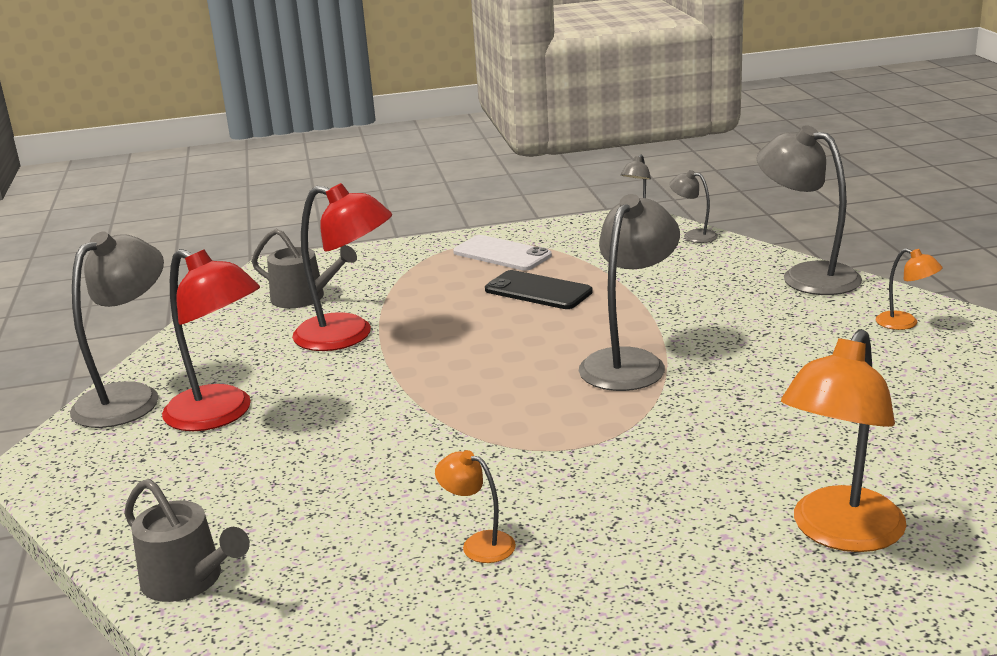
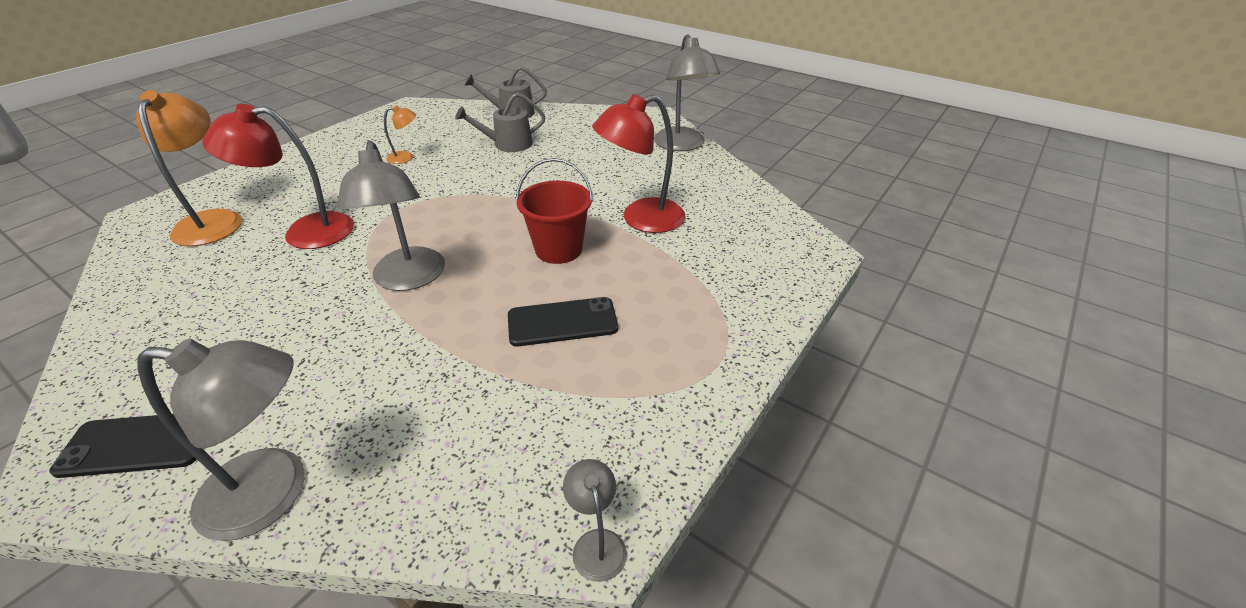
camera: 135 degrees right, 15 degrees up
red lamp [162,249,260,431] -> red lamp moved to [203,104,354,249]
grey watering can [252,229,357,308] -> grey watering can moved to [455,92,545,152]
white phone [453,235,552,271] -> none
grey lamp [669,170,718,243] -> none
orange lamp [876,248,943,330] -> black phone [49,414,197,478]
none -> red bucket [516,158,593,264]

